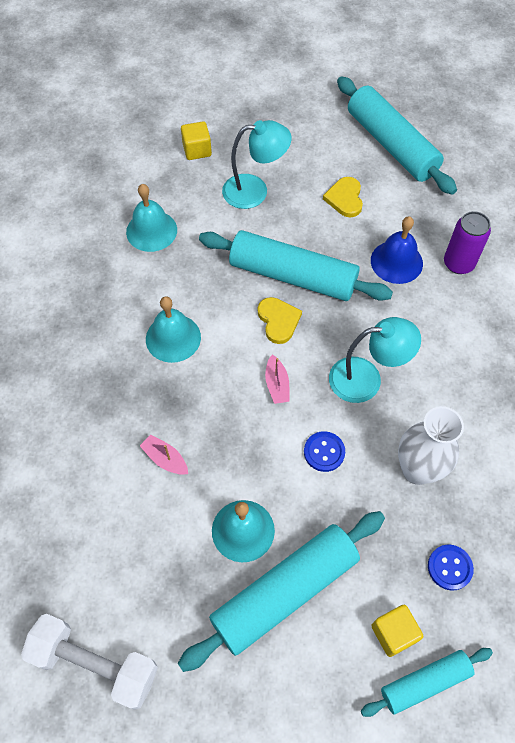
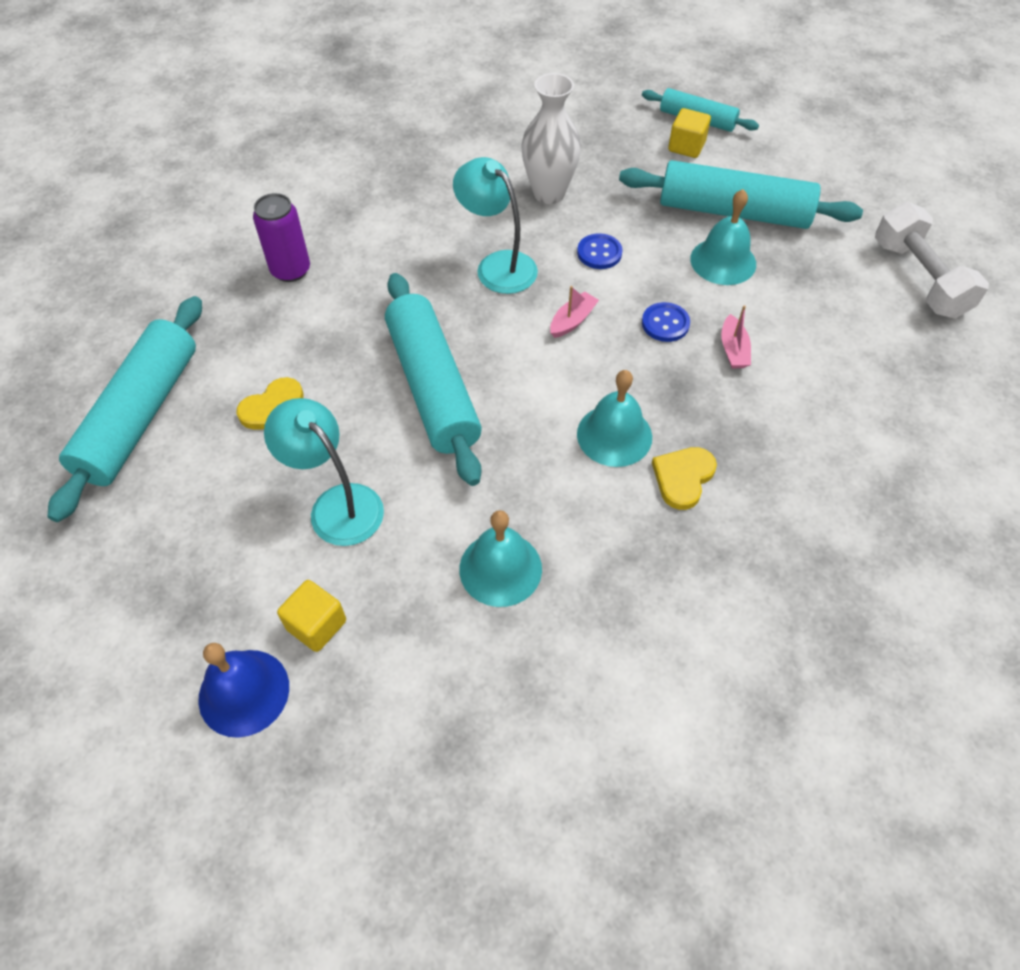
camera: 130 degrees left, 5 degrees down
yellow heart [258,297,302,344] -> yellow heart moved to [652,447,717,510]
blue bell [371,216,423,284] -> blue bell moved to [198,643,289,738]
blue button [428,545,474,590] -> blue button moved to [642,302,690,342]

